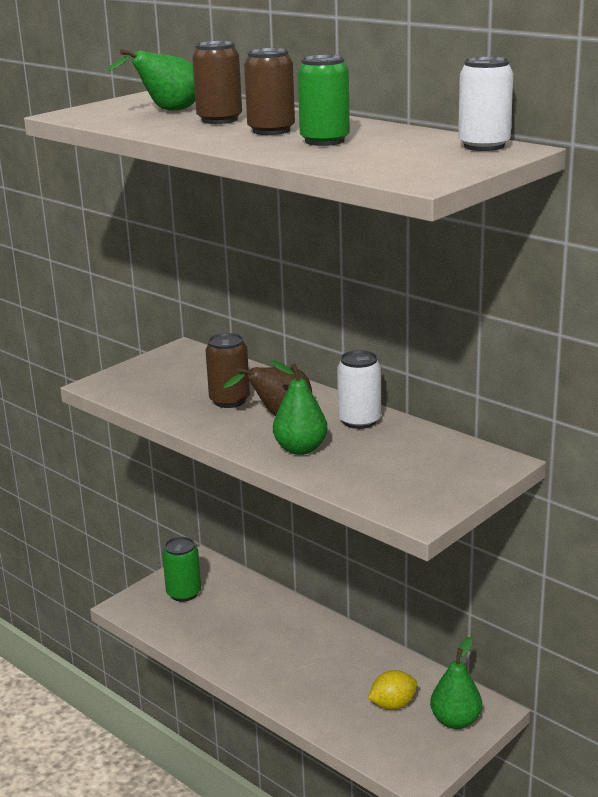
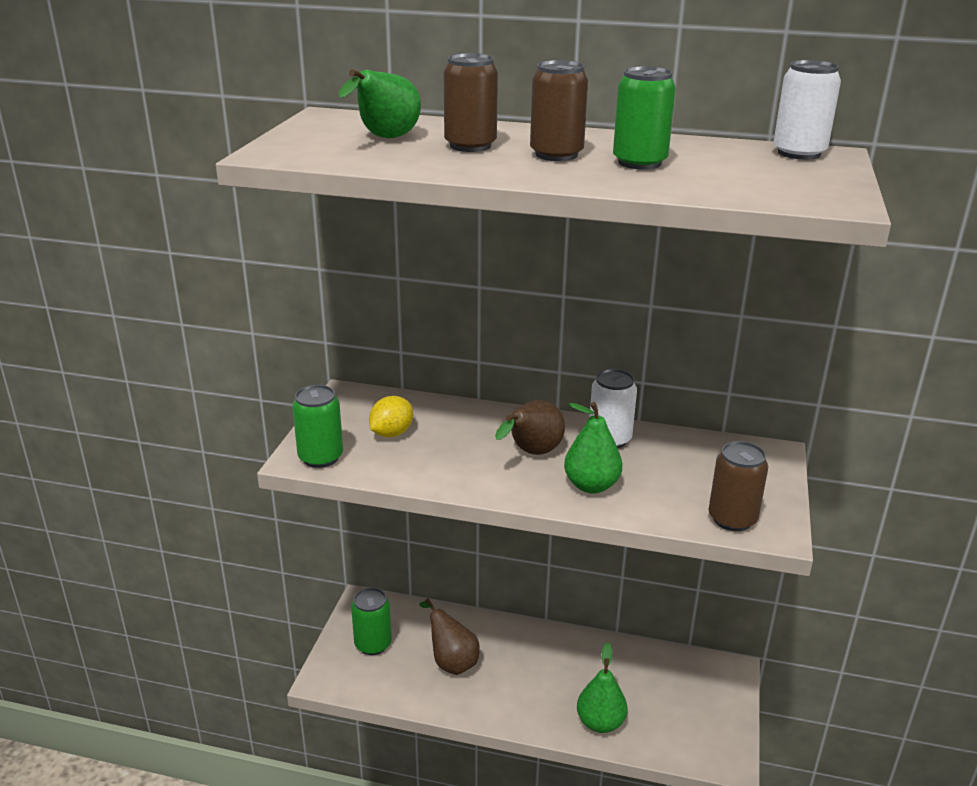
camera: 30 degrees left, 5 degrees up
brown can [205,333,250,408] -> brown can moved to [708,441,768,531]
yellow lemon [368,670,417,710] -> yellow lemon moved to [369,396,413,437]
green pear [430,637,482,729] -> green pear moved to [577,642,627,733]
none -> green can [292,385,343,468]
none -> brown pear [419,598,480,675]

